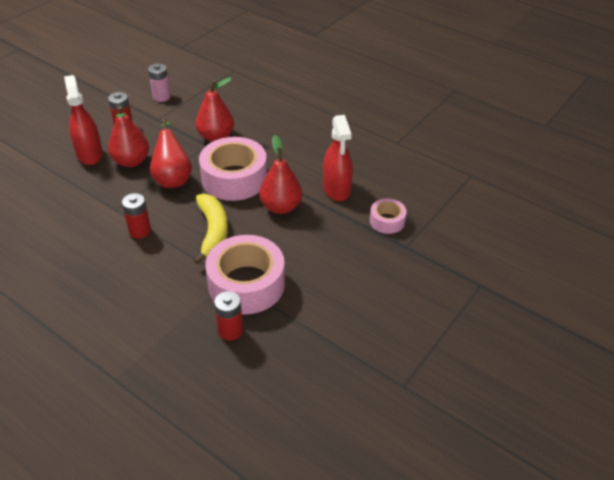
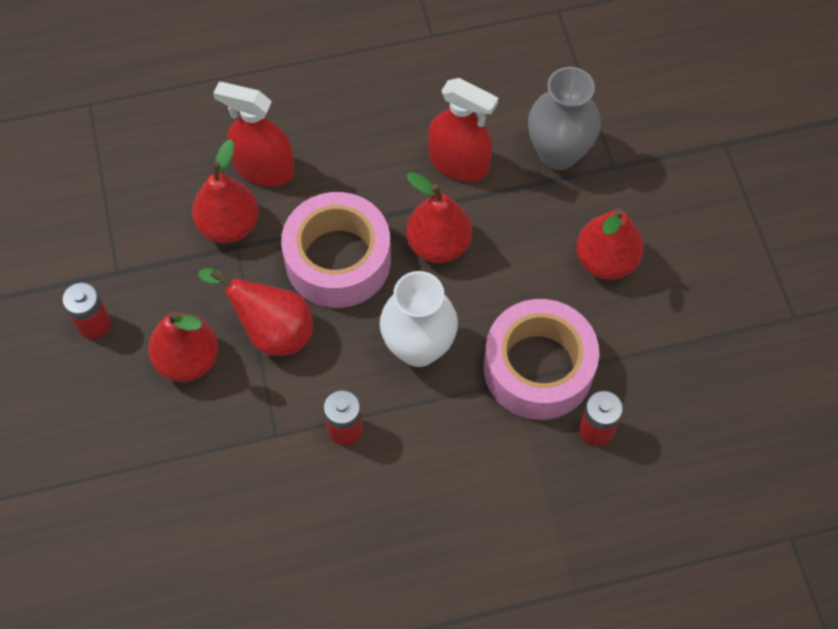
camera: 50 degrees left, 20 degrees up
red spray bottle [64,75,103,165] -> red spray bottle moved to [213,82,295,186]
pink battery [148,63,171,102] -> none
yellow banana [194,194,228,264] -> white vase [380,271,458,367]
pink tape [370,198,407,234] -> grey vase [528,67,601,170]
none -> red pear [576,208,644,280]

